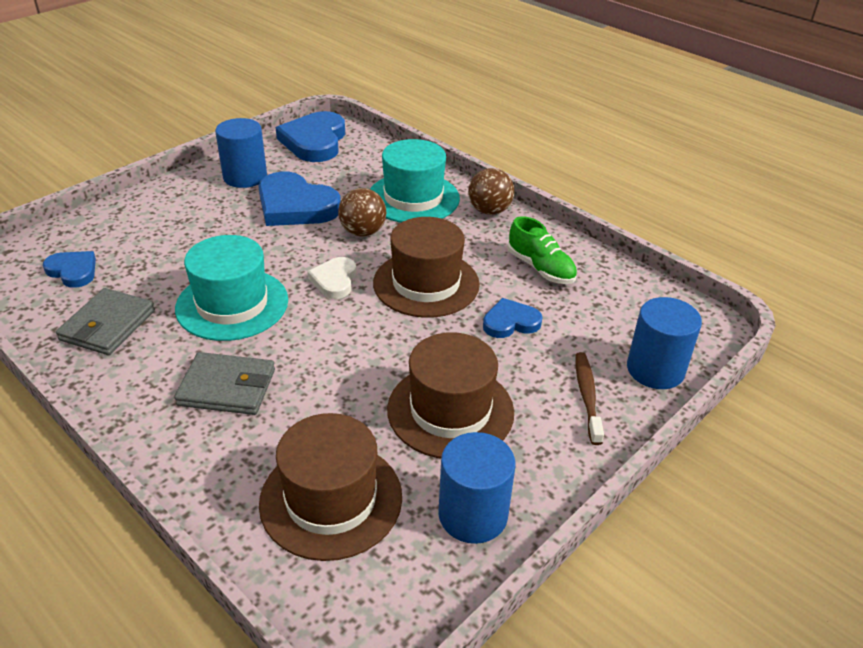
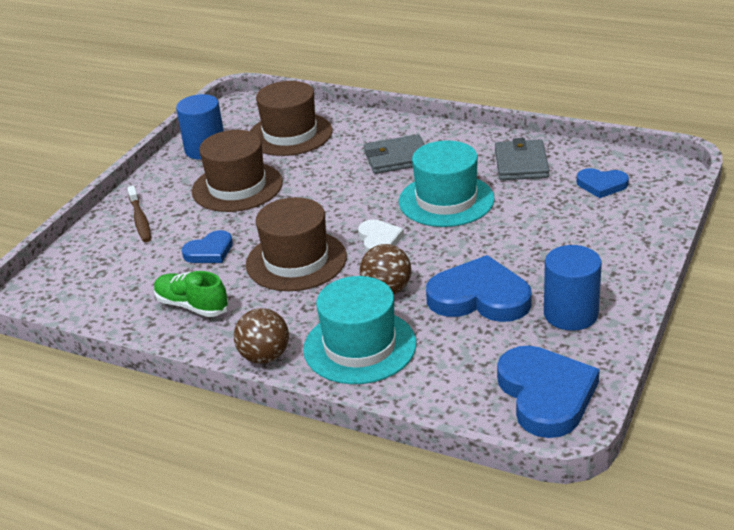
camera: 165 degrees right, 5 degrees down
blue cylinder [627,297,702,389] -> none

